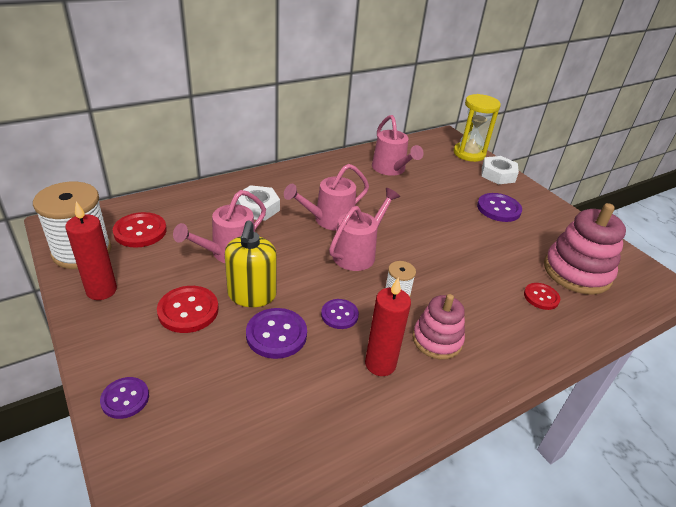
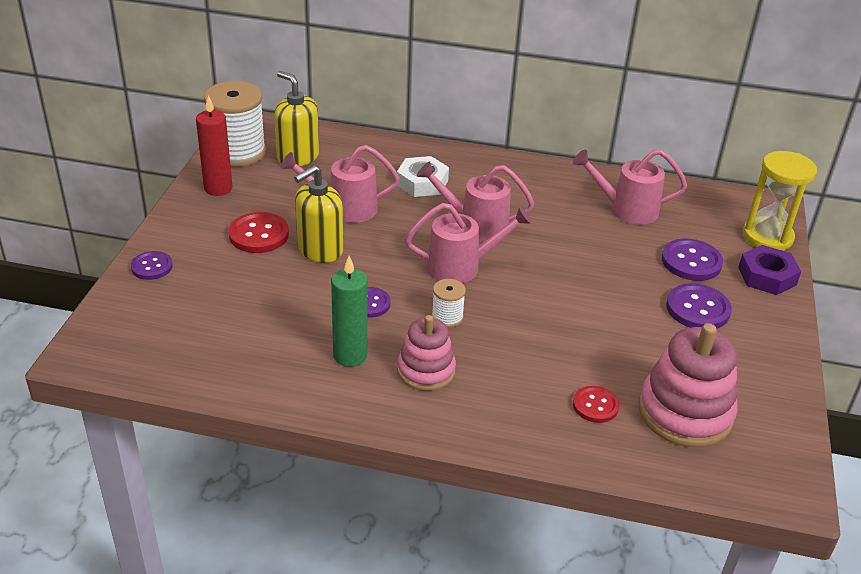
camera: 45 degrees right, 0 degrees up
red button [113,212,167,248] -> yellow soap dispenser [274,71,319,166]
purple button [246,308,307,359] -> purple button moved to [662,239,723,281]
red candle [365,278,411,376] -> green candle [331,256,368,367]
pink watering can [372,115,424,176] -> pink watering can turned 75 degrees clockwise [573,149,687,225]
white nut [482,156,519,185] -> purple nut [738,245,801,295]

